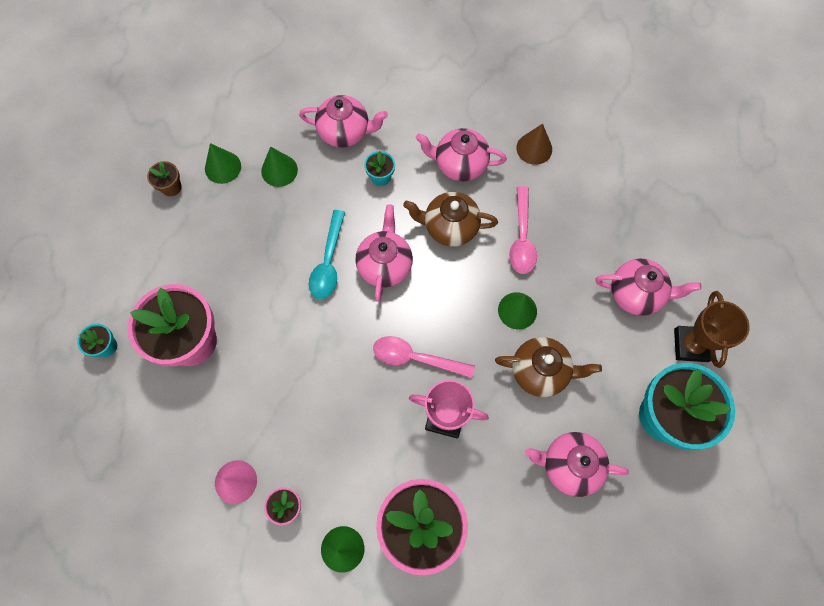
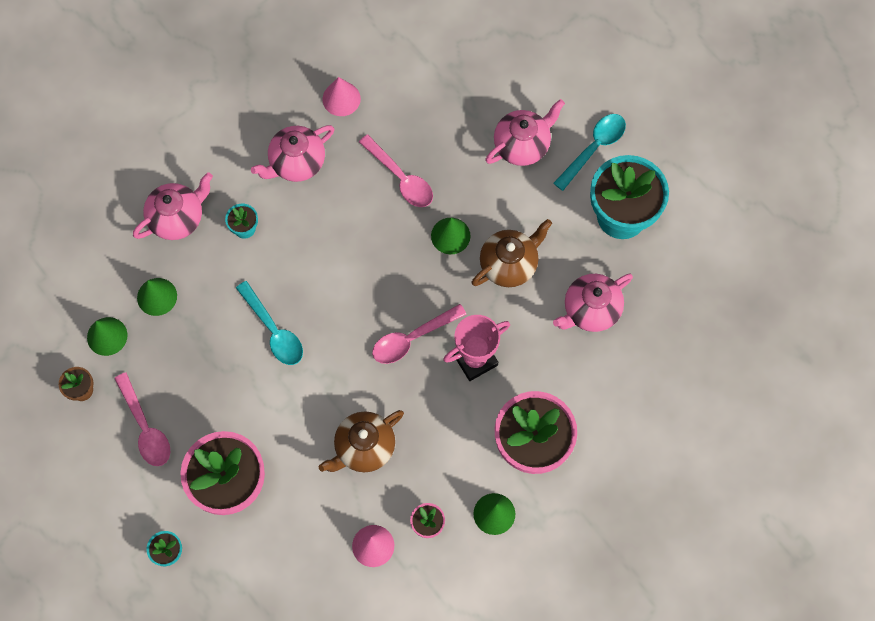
camera: 45 degrees left, 0 degrees up
pink teapot [356,204,413,302] -> none
brown teapot [403,192,498,247] -> brown teapot moved to [319,410,404,472]
brown cone [516,124,552,165] -> pink cone [323,77,361,116]
brown trophy [674,291,750,368] -> turquoise spoon [553,114,626,191]
none -> pink spoon [114,372,170,466]

